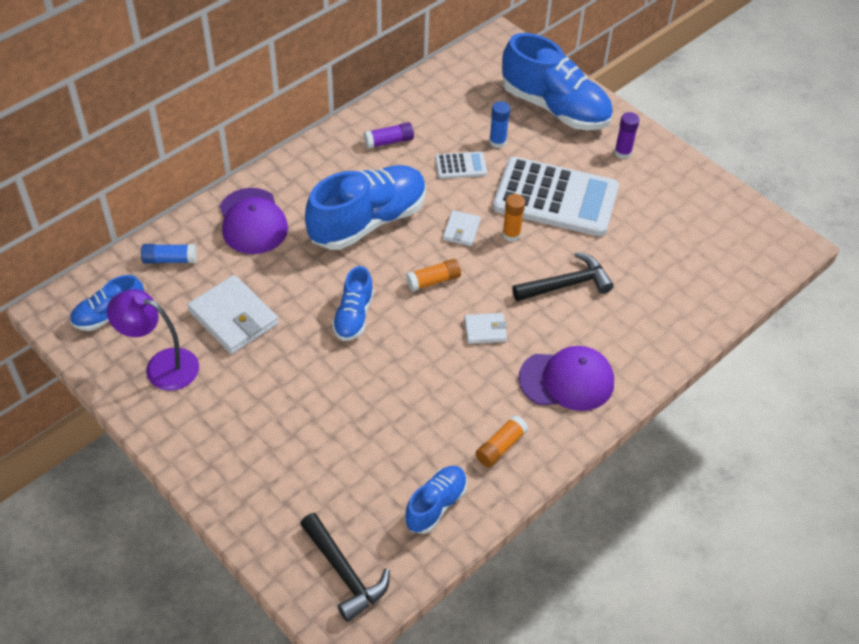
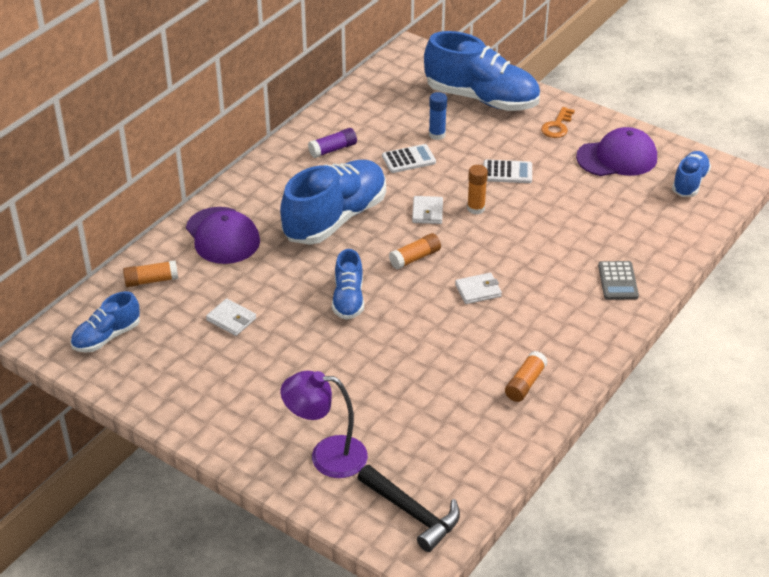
camera: 10 degrees left, 10 degrees down
purple lamp [107,289,199,391] -> purple lamp moved to [280,371,368,478]
blue glue stick [141,244,197,264] -> orange glue stick [123,260,178,287]
white wallet [187,275,279,354] -> white wallet [206,298,256,336], size x0.54
blue shoe [405,466,467,534] -> blue shoe moved to [672,151,711,197]
white calculator [493,157,619,236] -> white calculator [484,159,532,183], size x0.44
black hammer [512,252,614,301] -> none
purple cap [518,346,614,411] -> purple cap moved to [576,127,657,176]
purple glue stick [614,112,639,159] -> orange key [541,107,575,138]
none -> grey calculator [598,261,639,300]

